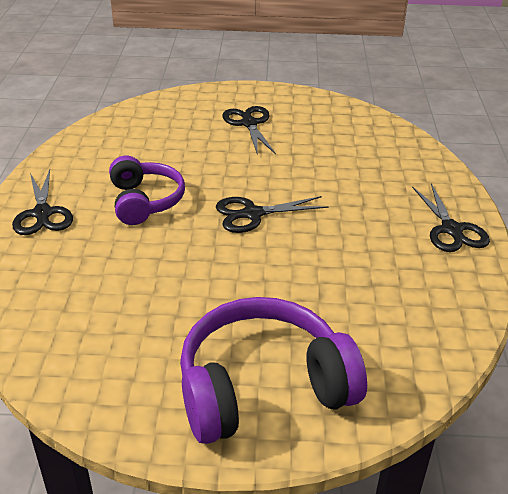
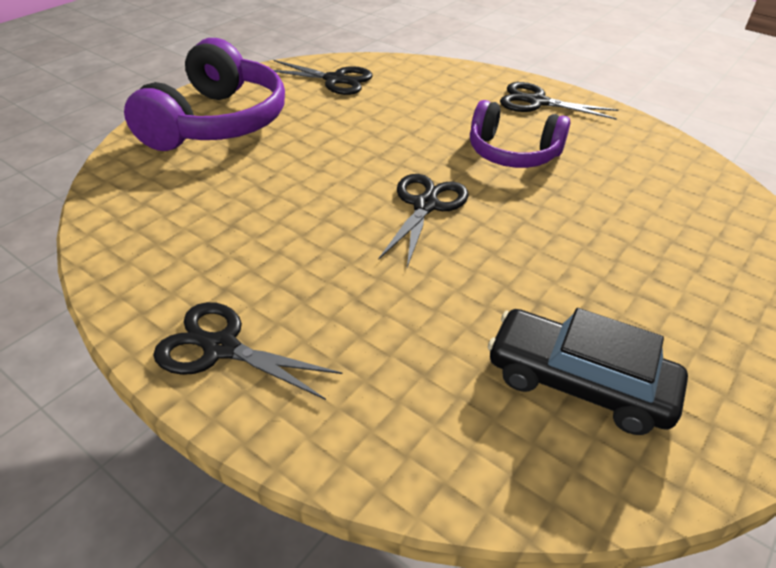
camera: 125 degrees right, 5 degrees up
black scissors [222,106,276,155] -> black scissors moved to [273,60,372,95]
none -> black car [488,308,688,435]

